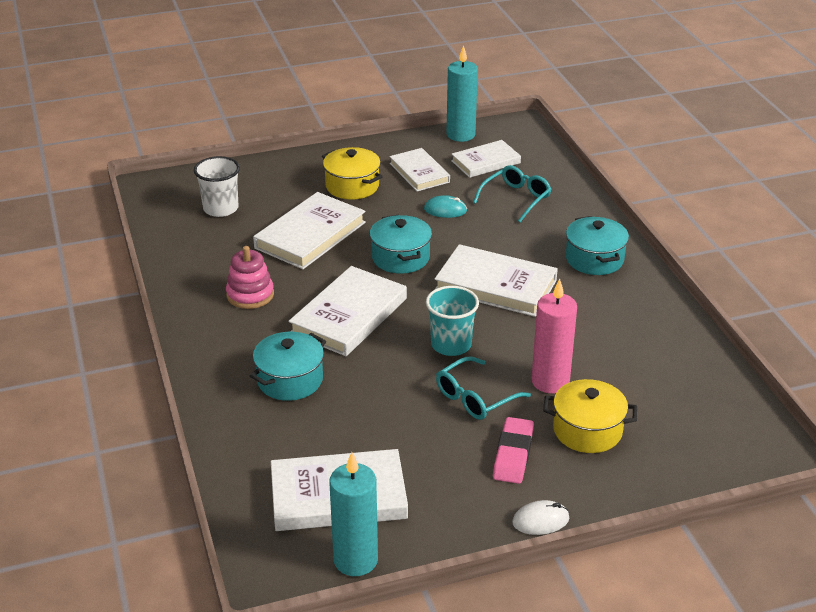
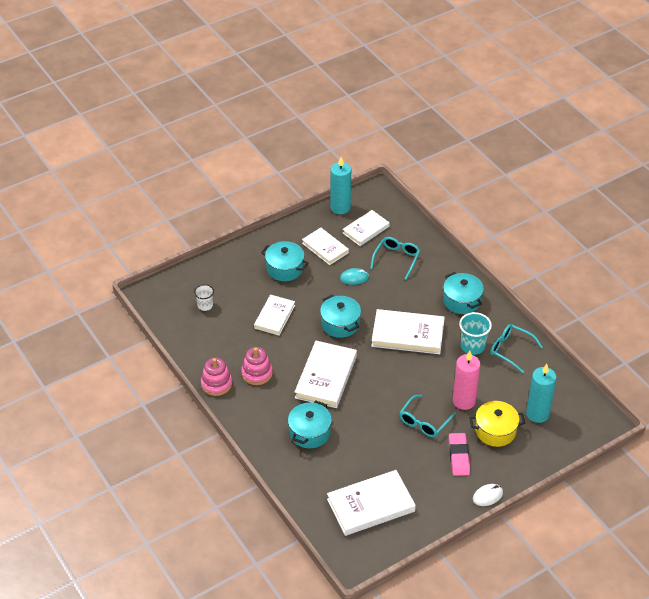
camera: 15 degrees left, 10 degrees up
white cup [194,156,240,217] -> white cup [194,284,214,311], size x0.64
white book [253,192,366,269] -> white book [254,295,295,335], size x0.64
yellow pot [322,147,383,200] -> turquoise pot [261,241,309,281]
turquoise candle [329,452,378,576] -> turquoise candle moved to [526,364,557,423]
turquoise cup [426,286,479,356] -> turquoise cup moved to [459,312,492,355]
none -> pink stacking toy [201,358,232,396]
none -> turquoise glasses [490,324,543,373]

